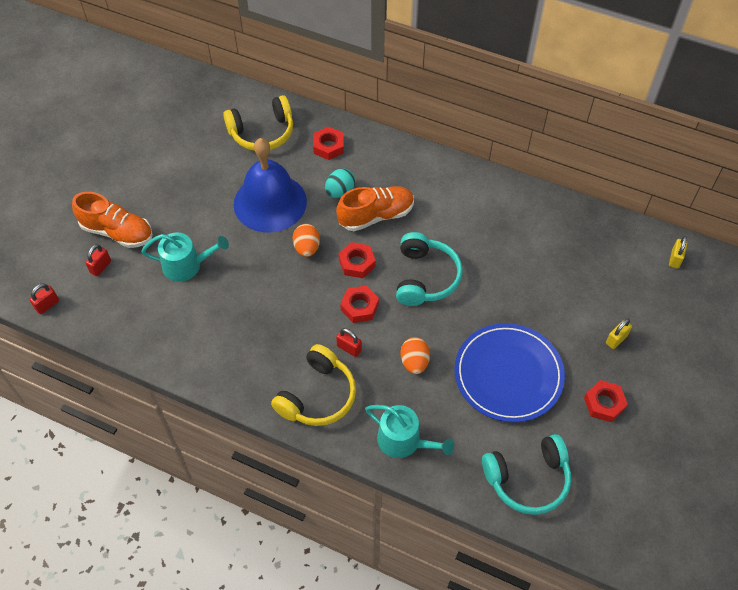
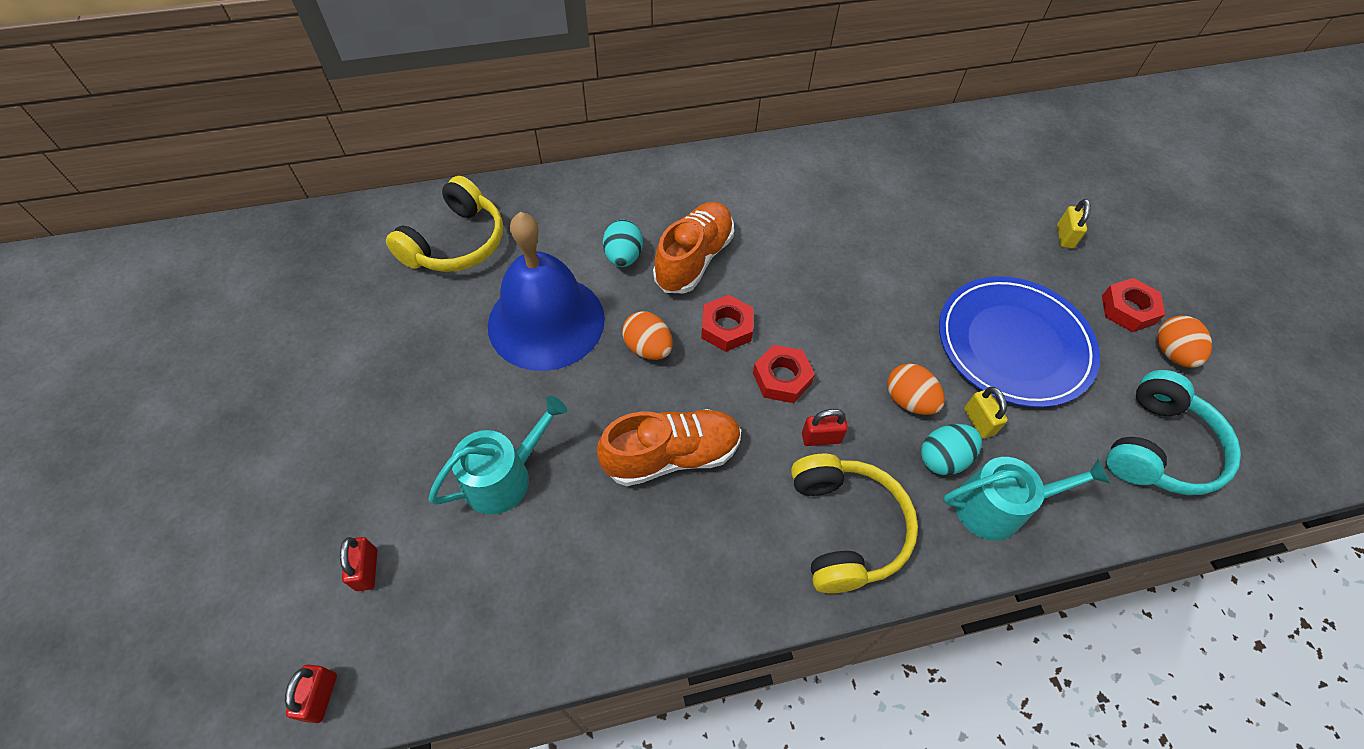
camera: 40 degrees left, 0 degrees up
orange shoe [72,192,153,248] -> orange shoe moved to [597,409,741,486]
red nut [313,127,344,160] -> none
turquoise headphones [396,232,463,306] -> none
yellow padlock [669,236,688,269] -> yellow padlock moved to [964,387,1008,439]
none -> turquoise egg [921,424,982,475]
none -> orange egg [1157,315,1212,368]

